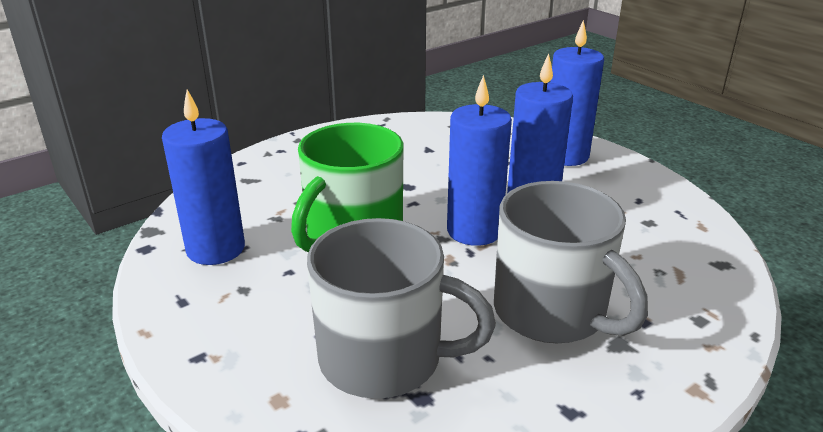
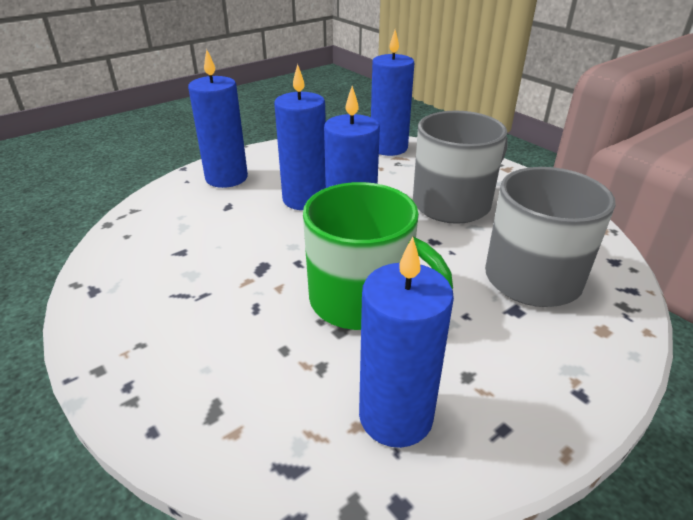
camera: 90 degrees left, 5 degrees up
none -> blue candle [371,30,414,156]

